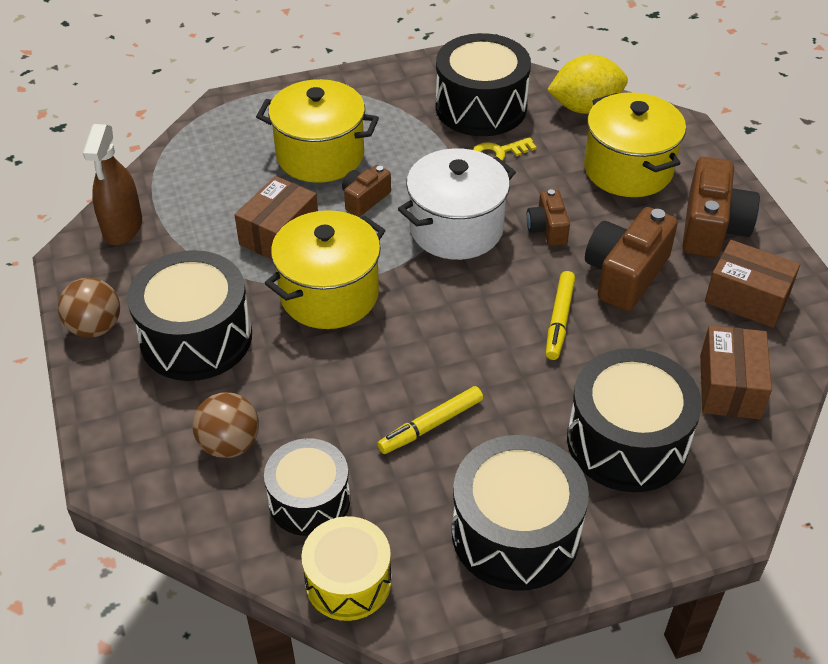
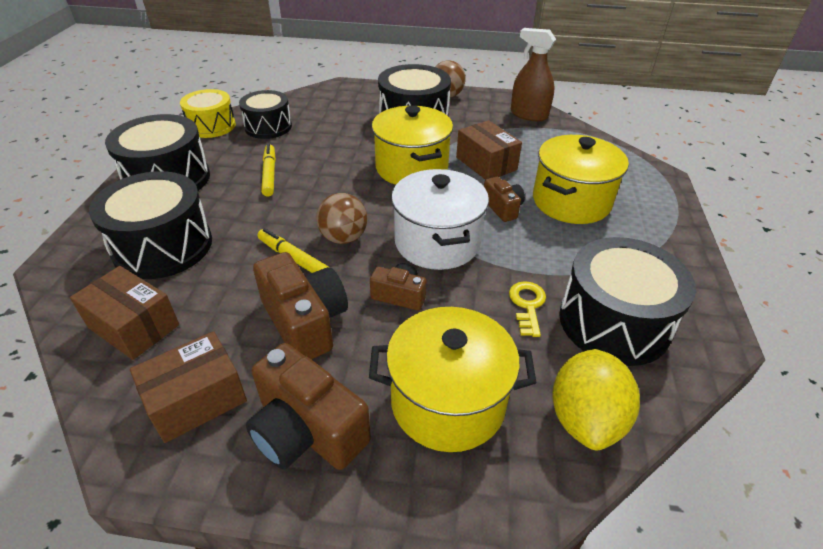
camera: 115 degrees right, 5 degrees down
brown ball [192,392,259,458] -> brown ball moved to [316,193,367,244]

